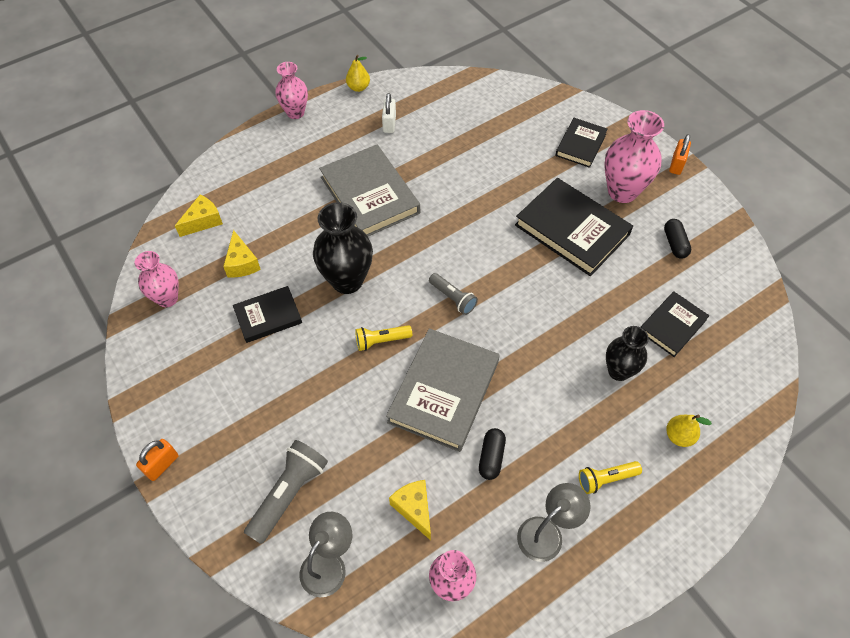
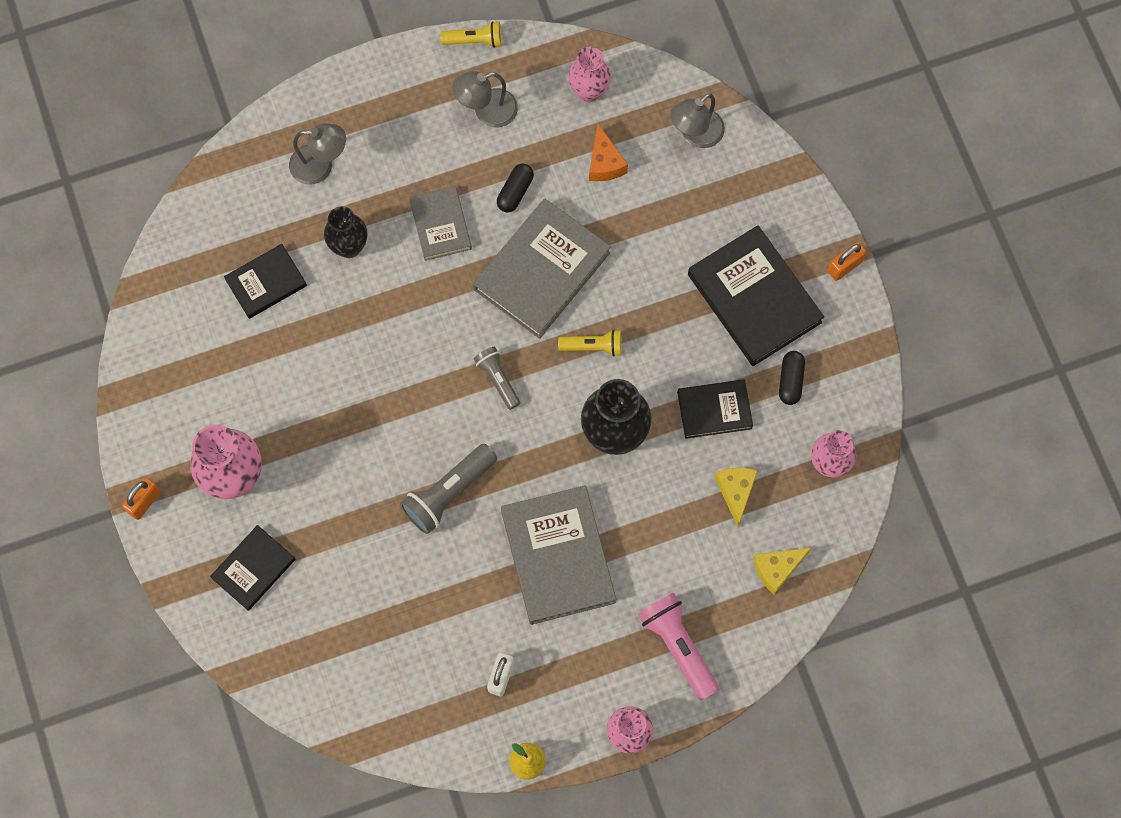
camera: 165 degrees left, 15 degrees up
grey flashlight [244,440,328,544] -> grey flashlight moved to [400,444,497,534]
yellow cheese [389,480,431,540] -> orange cheese [589,124,628,181]
black book [515,178,633,276] -> black book moved to [688,225,824,366]
yellow flashlight [579,461,642,494] -> yellow flashlight moved to [440,21,502,48]
black capsule [664,219,691,259] -> black capsule moved to [779,351,805,405]
yellow pear [666,415,712,447] -> grey lamp [289,123,346,184]
none -> grey book [409,186,472,261]
none -> pink flashlight [638,592,719,701]

